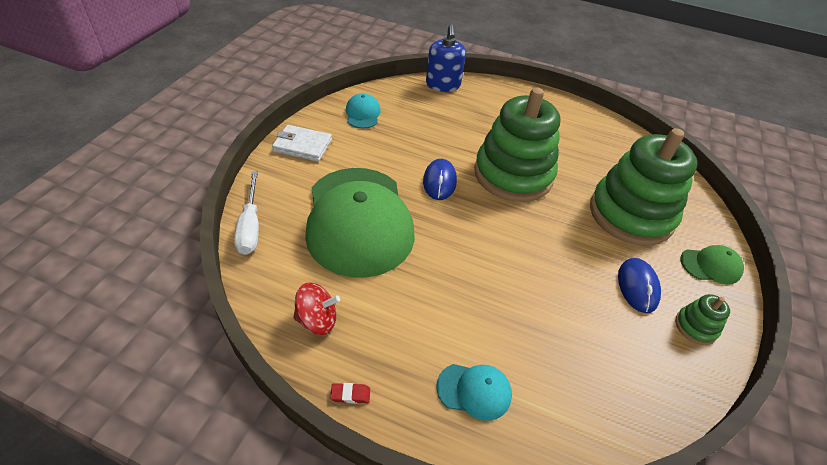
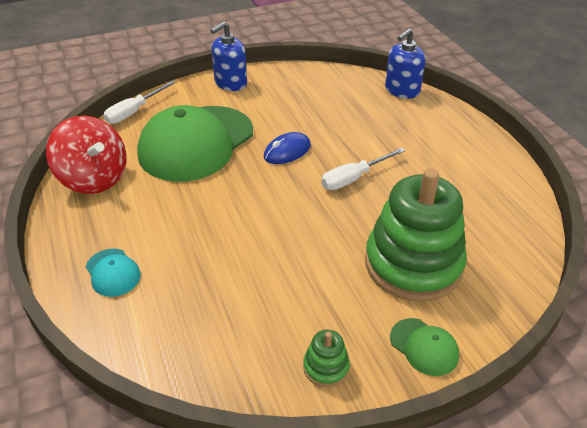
camera: 50 degrees right, 5 degrees down
white wallet [272,125,332,162] -> blue soap dispenser [210,21,247,91]
red spinning top [293,283,340,335] -> red spinning top [46,116,127,194], size x1.81
red eraser [330,383,370,404] -> none
turquoise cap [346,93,381,129] -> none
green stacking toy [474,87,560,202] -> white screwdriver [321,148,405,190]
blue mouse [618,258,661,313] -> none

